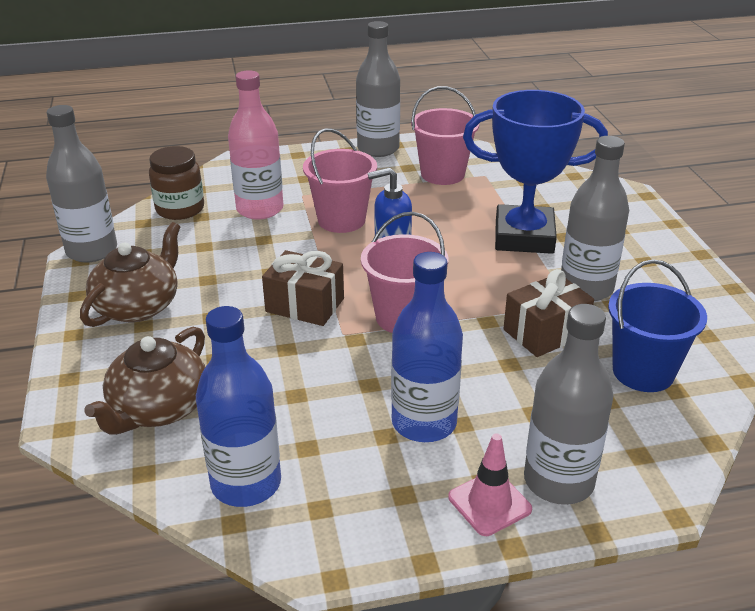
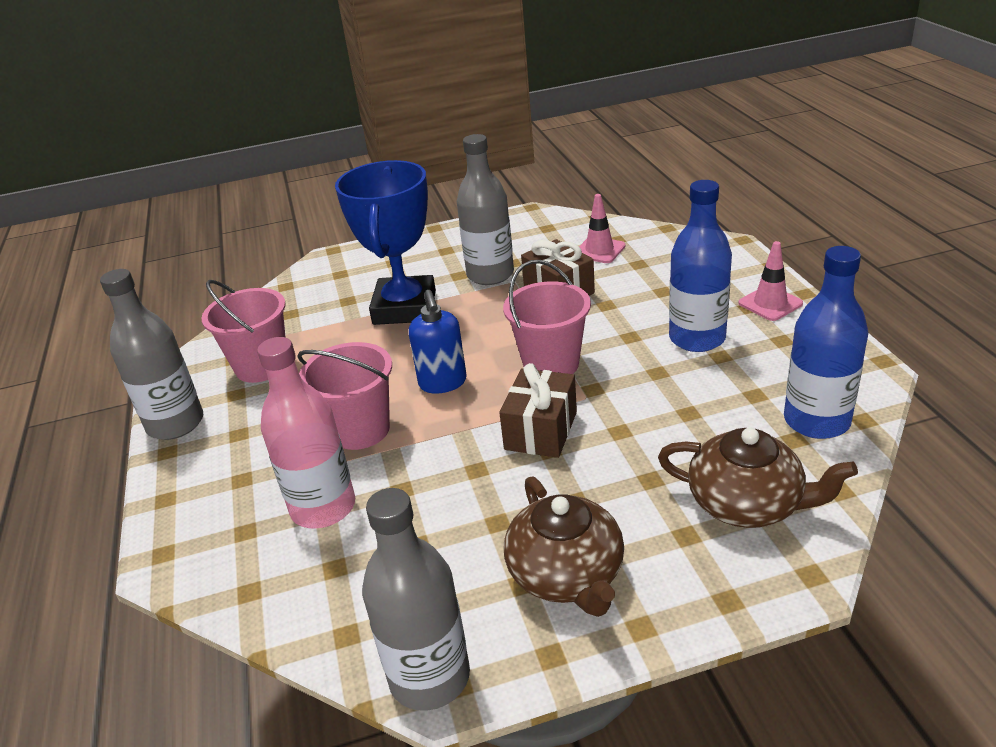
camera: 90 degrees left, 0 degrees up
brown teapot [80,222,180,327] -> brown teapot turned 135 degrees counterclockwise [504,476,624,617]
brown jar [149,146,204,220] -> none
grey bottle [524,304,613,505] -> none
blue bucket [608,259,707,392] -> pink traffic cone [579,194,626,263]

